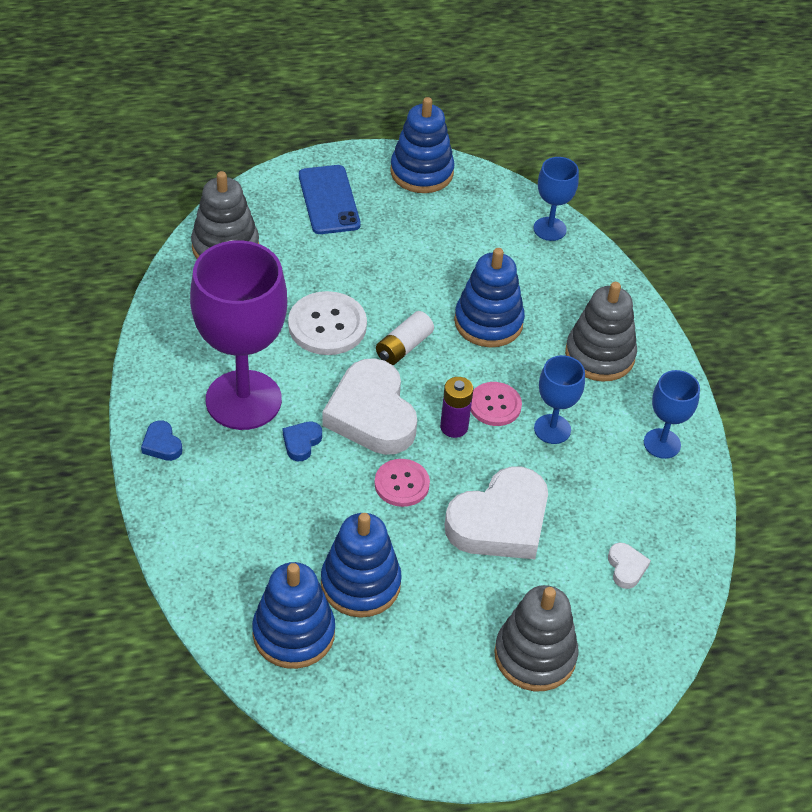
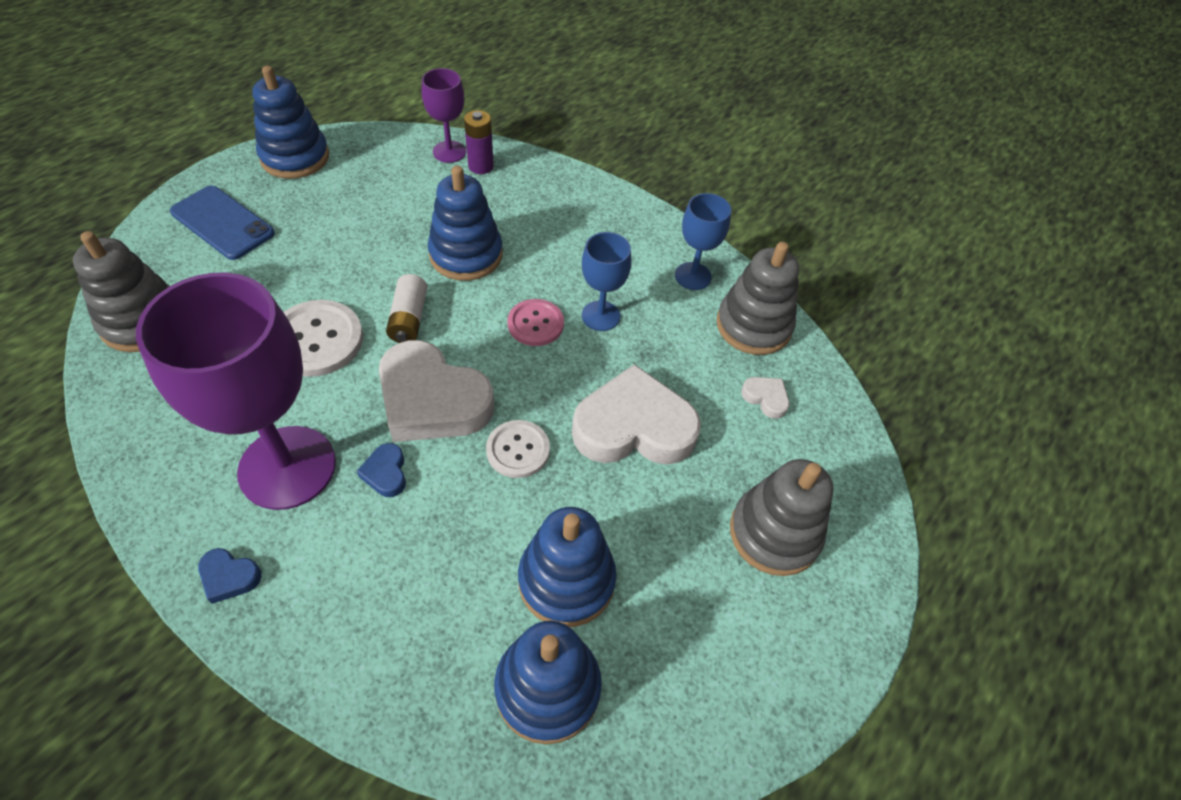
camera: 40 degrees left, 5 degrees up
pink button [374,459,430,507] -> white button [486,420,550,478]
purple battery [440,377,473,438] -> purple battery moved to [464,110,494,174]
white heart [445,466,548,559] -> white heart turned 105 degrees counterclockwise [572,364,701,465]
blue goblet [533,157,579,241] -> purple goblet [422,68,466,163]
grey stacking toy [565,282,637,382] -> grey stacking toy moved to [716,242,799,355]

